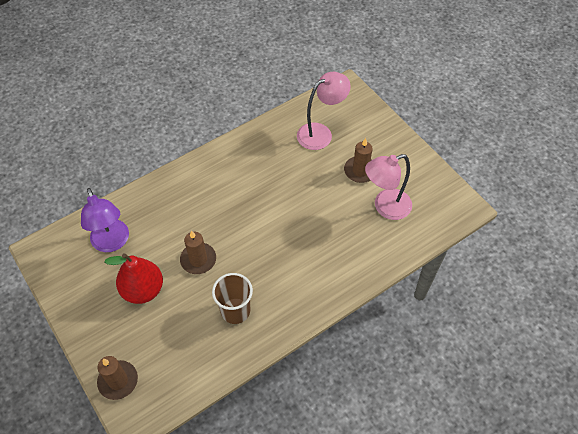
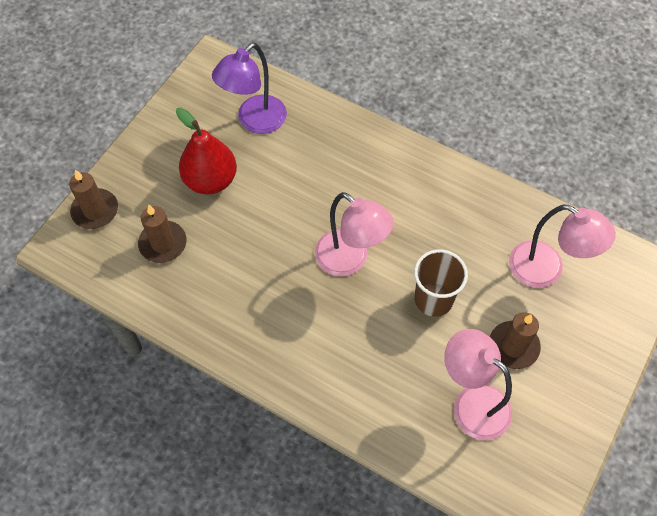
camera: 65 degrees right, 5 degrees up
brown candle [180,230,216,274] -> brown candle moved to [138,205,187,263]
brown cup [212,273,253,324] -> brown cup moved to [414,249,468,317]
none -> pink lamp [315,192,394,276]

